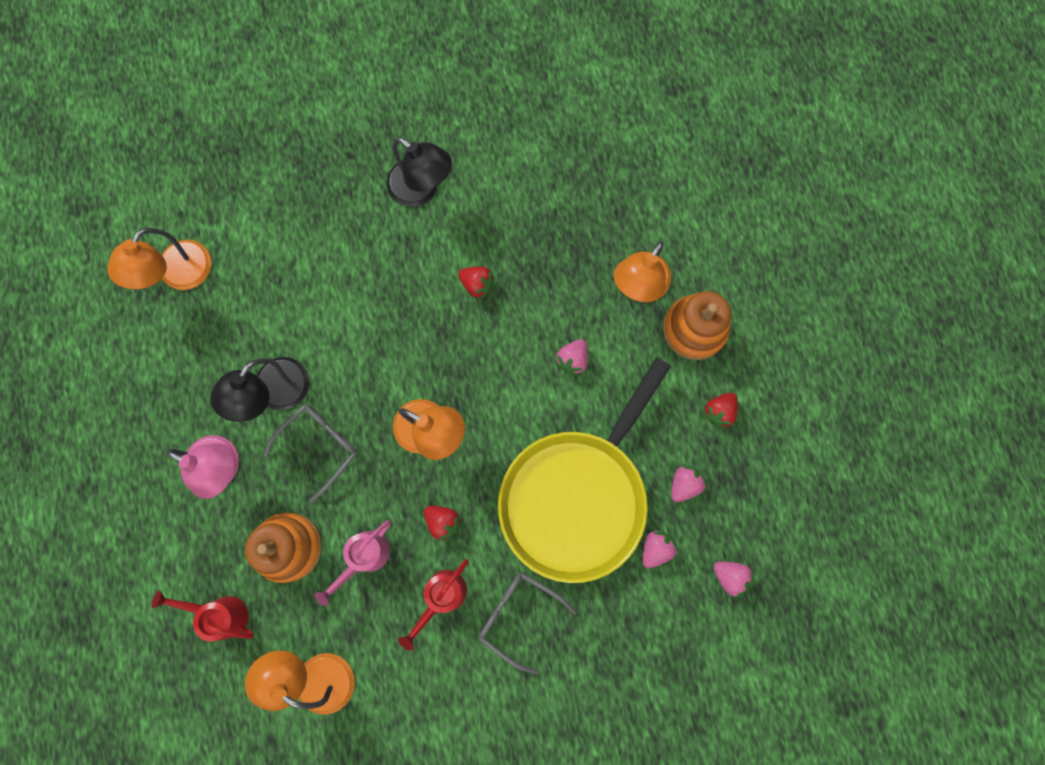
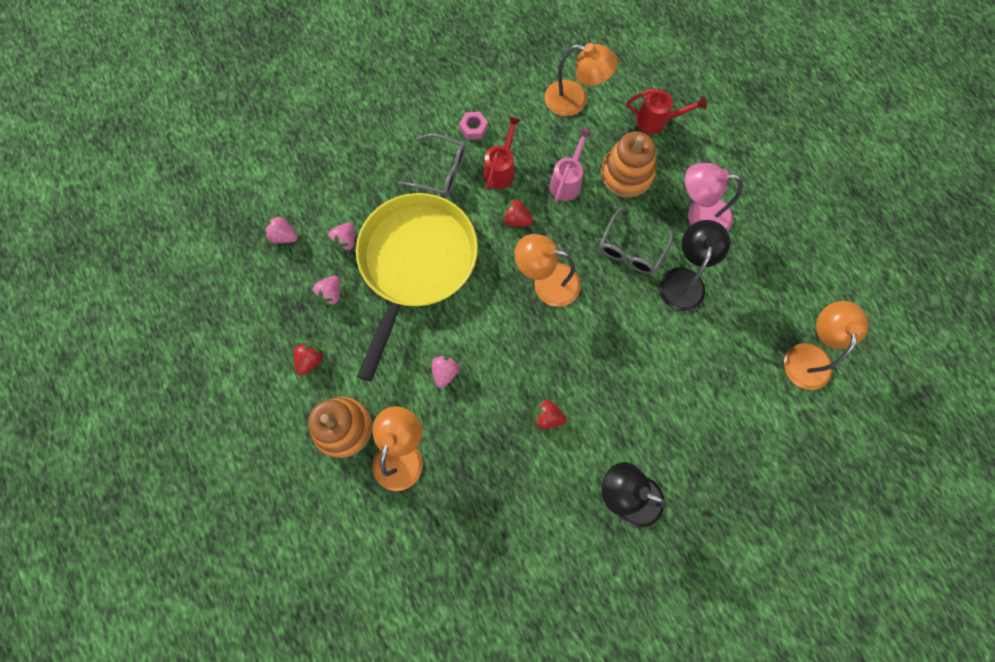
camera: 165 degrees right, 5 degrees down
none -> pink nut [459,112,488,140]

